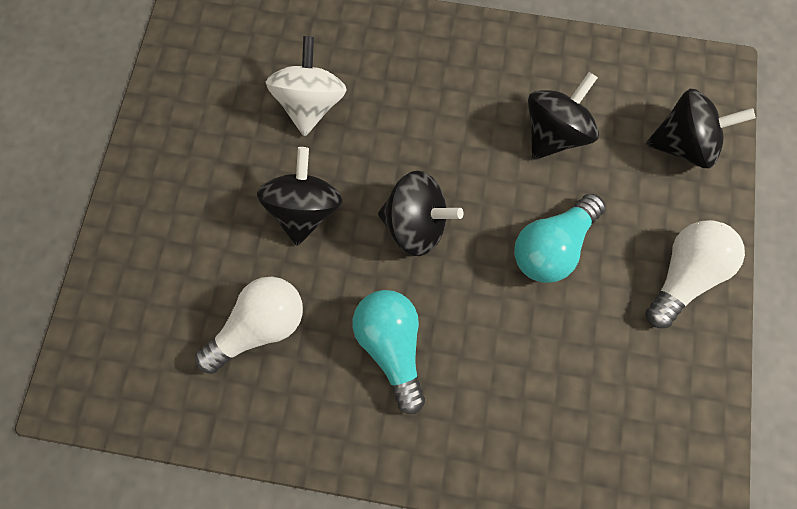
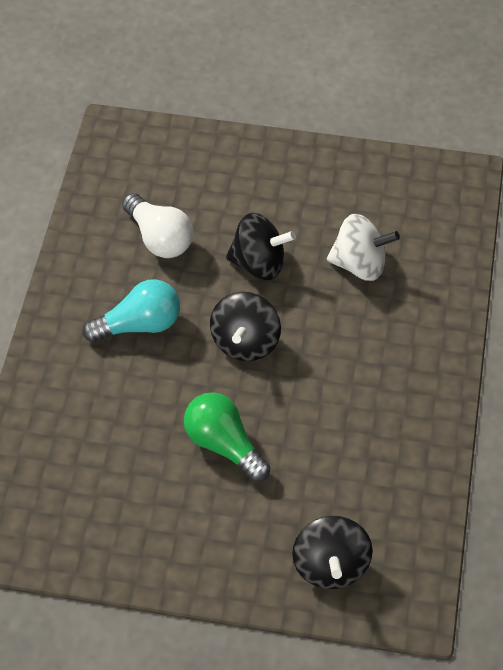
camera: 90 degrees right, 20 degrees down
turquoise light bulb [514,193,605,283] -> green light bulb [184,392,270,482]
black spinning top [528,72,599,160] -> none
white light bulb [645,220,745,328] -> none

